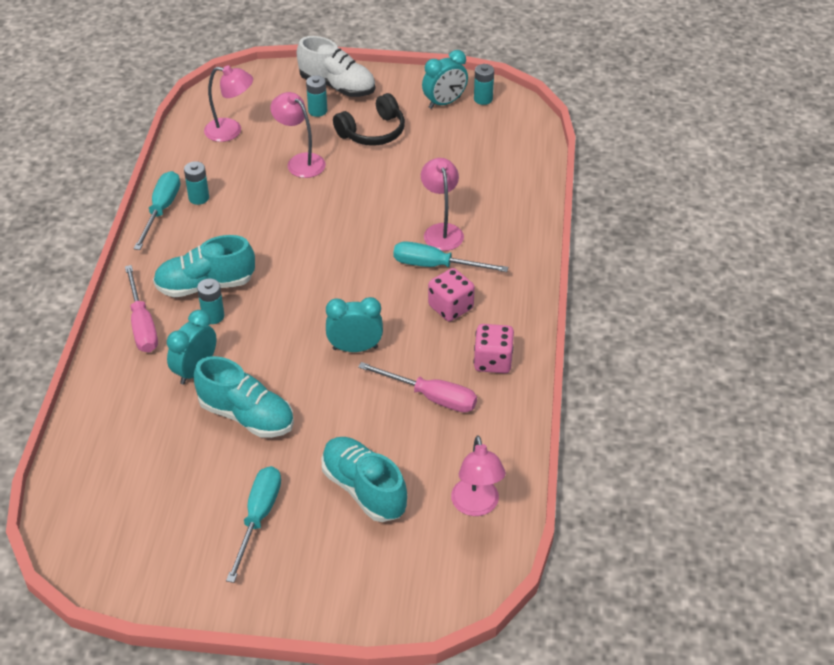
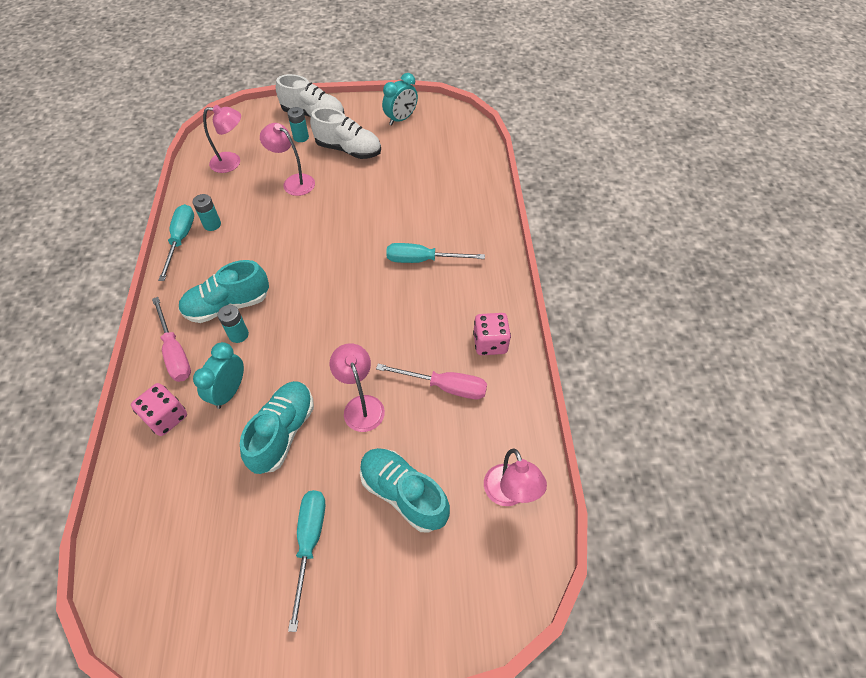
camera: 10 degrees left, 10 degrees up
turquoise shoe [194,356,294,438] -> turquoise shoe turned 90 degrees counterclockwise [240,381,314,474]
turquoise clock [326,297,383,352] -> none
black headphones [333,93,405,146] -> white shoe [310,107,381,159]
pink lamp [421,158,464,251] -> pink lamp moved to [330,343,385,432]
pink dice [428,268,475,321] -> pink dice moved to [131,383,187,436]
turquoise battery [474,64,494,105] -> none

